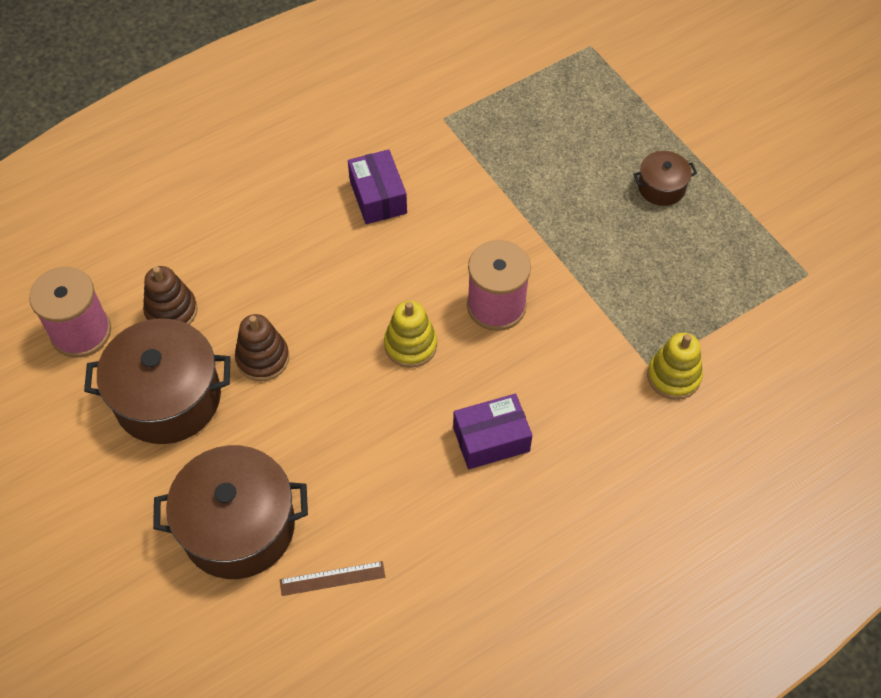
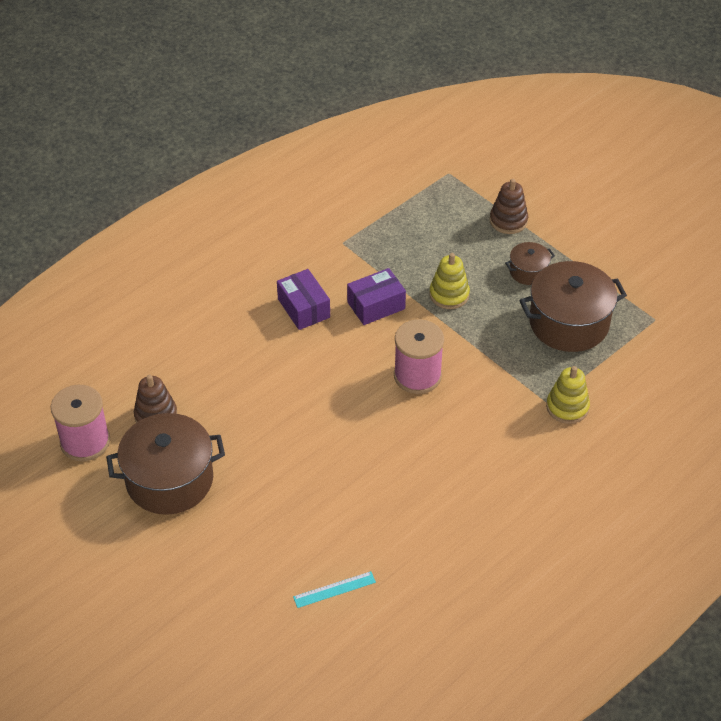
camera: 10 degrees left, 10 degrees down
brown pot [153,445,308,579] -> brown pot moved to [519,261,627,352]
brown stacking toy [235,314,289,381] -> brown stacking toy moved to [490,179,528,234]
brown ruler [280,561,385,596] -> turquoise ruler [293,571,376,608]
yellow stacking toy [384,301,437,368] -> yellow stacking toy moved to [429,253,470,309]
purple box [453,394,532,469] -> purple box moved to [347,268,406,325]

